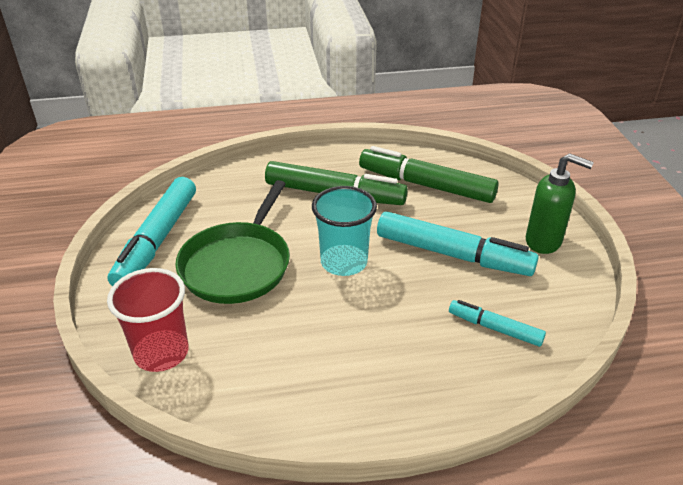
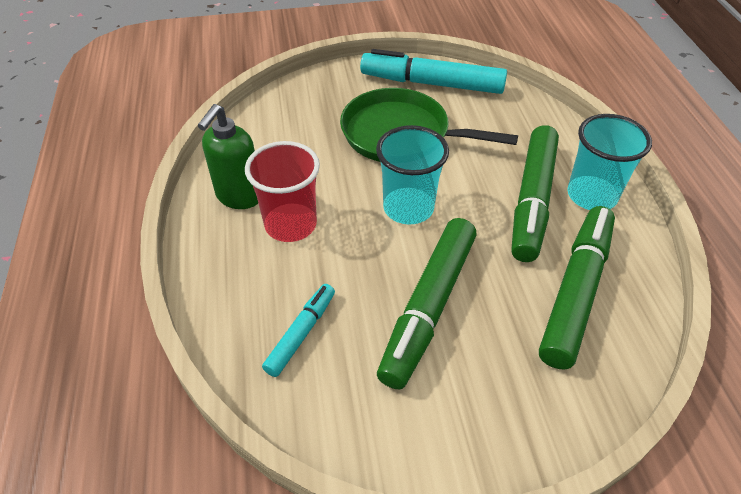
camera: 90 degrees right, 10 degrees up
red cup [107,268,188,372] -> red cup moved to [245,141,320,242]
turquoise marker [377,212,539,276] -> green marker [377,218,477,389]
green soap dispenser [526,153,594,254] -> green soap dispenser moved to [198,104,258,209]
none -> turquoise cup [567,114,652,210]

